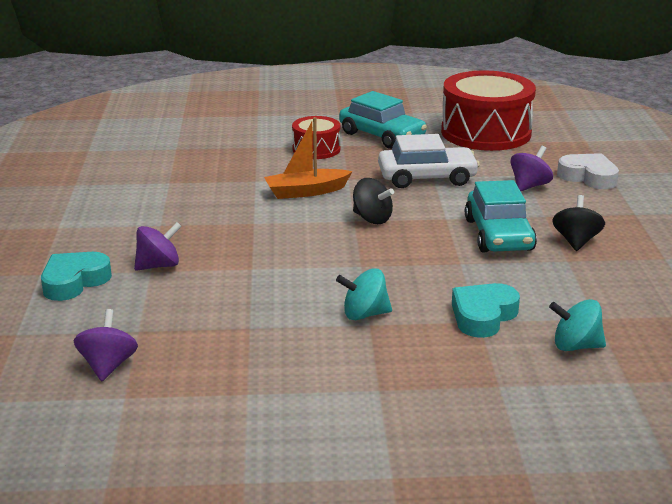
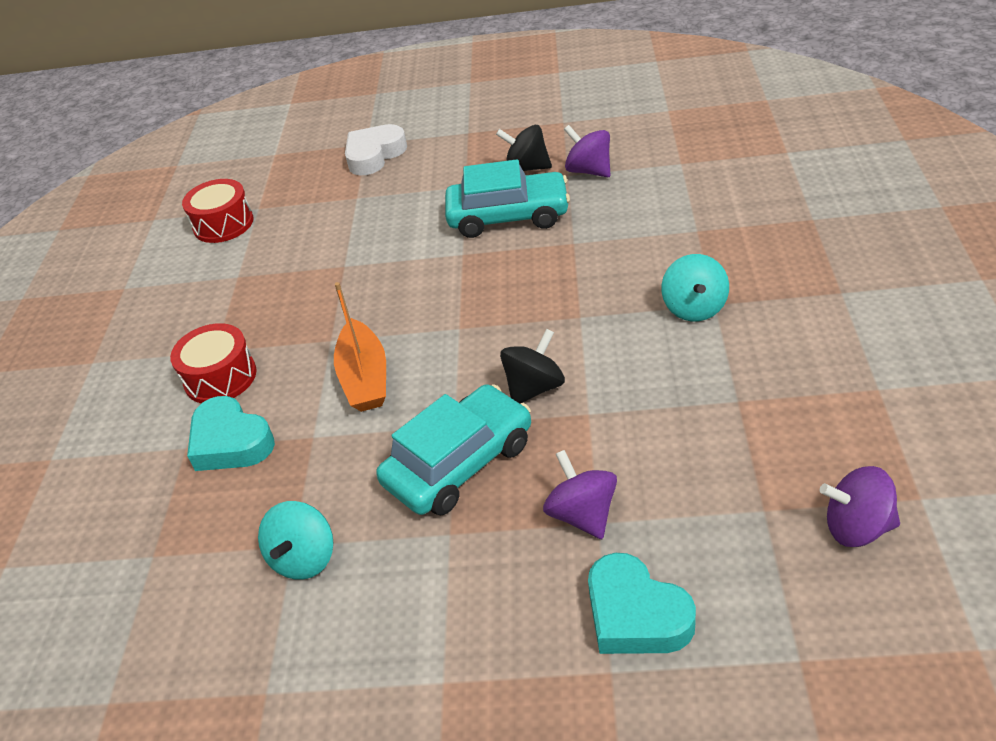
camera: 80 degrees left, 15 degrees up
turquoise car [339,91,427,149] -> turquoise car moved to [376,384,531,515]
black spinning top [353,178,394,224] -> black spinning top moved to [500,329,565,404]
white car [378,134,480,188] -> none
red drum [441,70,536,151] -> red drum [182,179,254,243], size x0.52
turquoise heart [452,283,520,338] -> turquoise heart moved to [187,396,275,471]
purple spinning top [510,146,553,191] -> purple spinning top moved to [564,125,610,177]
turquoise spinning top [549,299,606,351] -> turquoise spinning top moved to [258,501,333,580]

